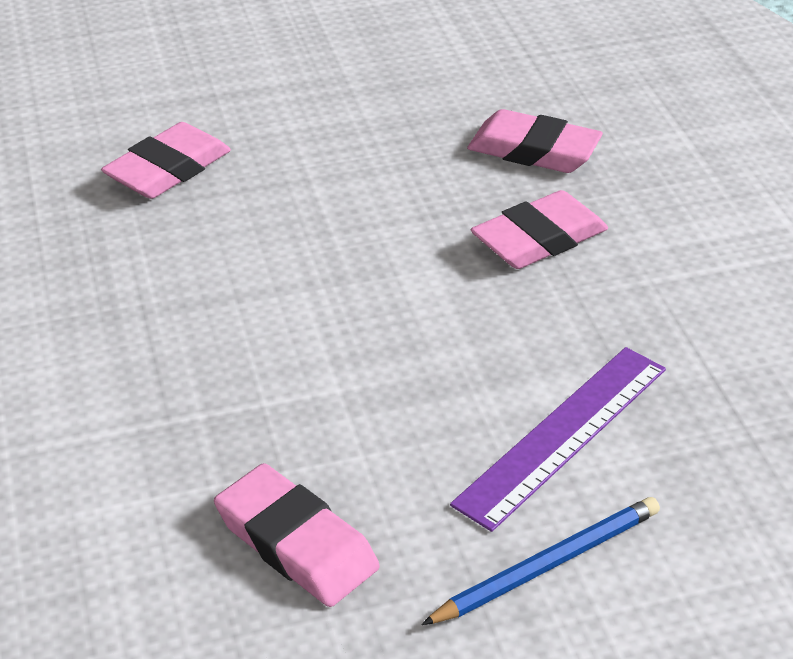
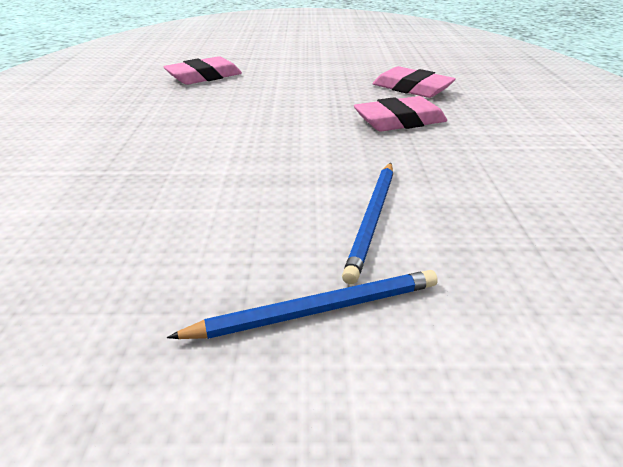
camera: 15 degrees right, 5 degrees down
pink eraser [214,463,380,607] -> none
purple ruler [450,347,666,532] -> blue pencil [342,163,393,284]

